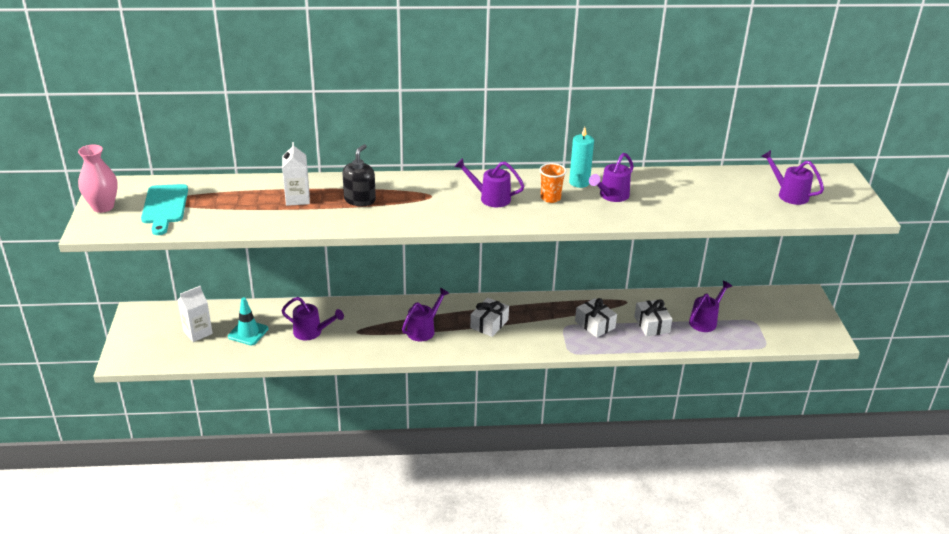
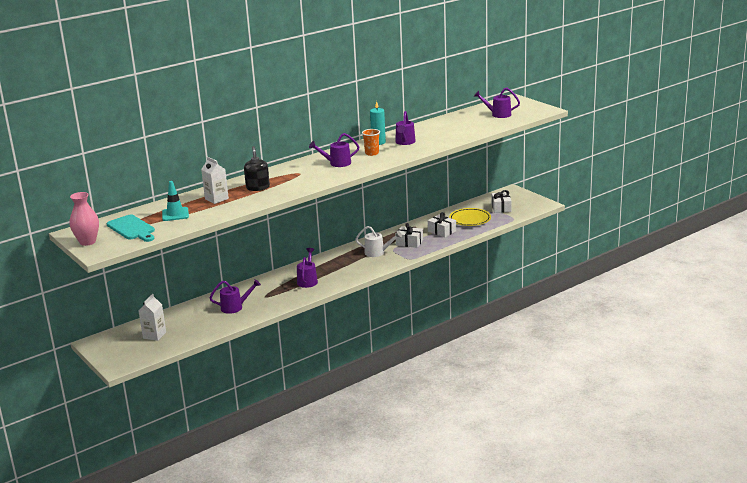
camera: 30 degrees left, 10 degrees down
turquoise traffic cone [228,297,268,345] -> turquoise traffic cone moved to [162,181,189,221]
white gift [470,298,509,337] -> white gift moved to [492,190,512,213]
purple watering can [689,281,732,332] -> yellow plate [449,208,491,226]
none -> white watering can [355,226,402,257]

